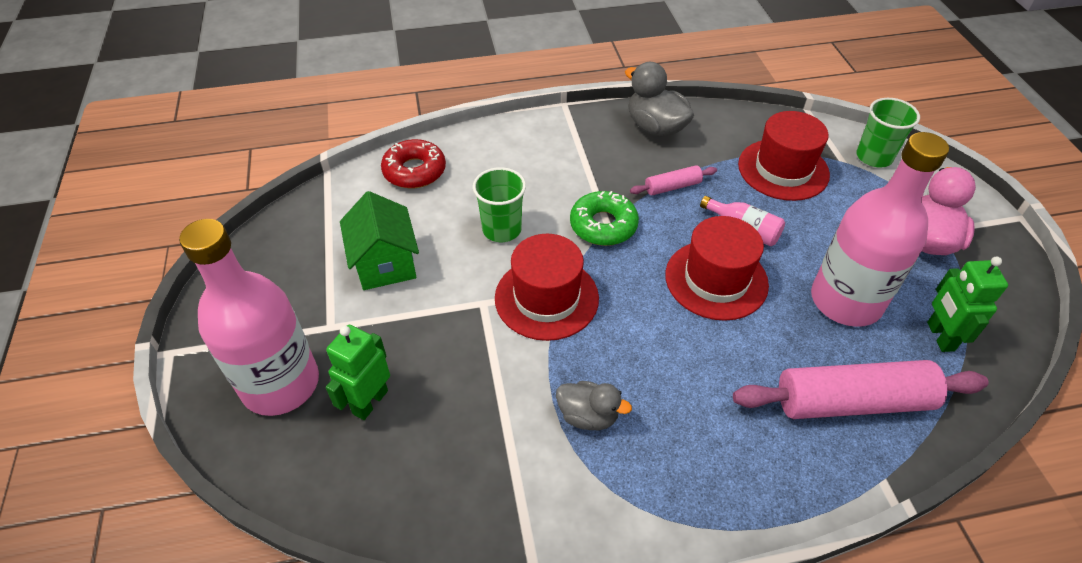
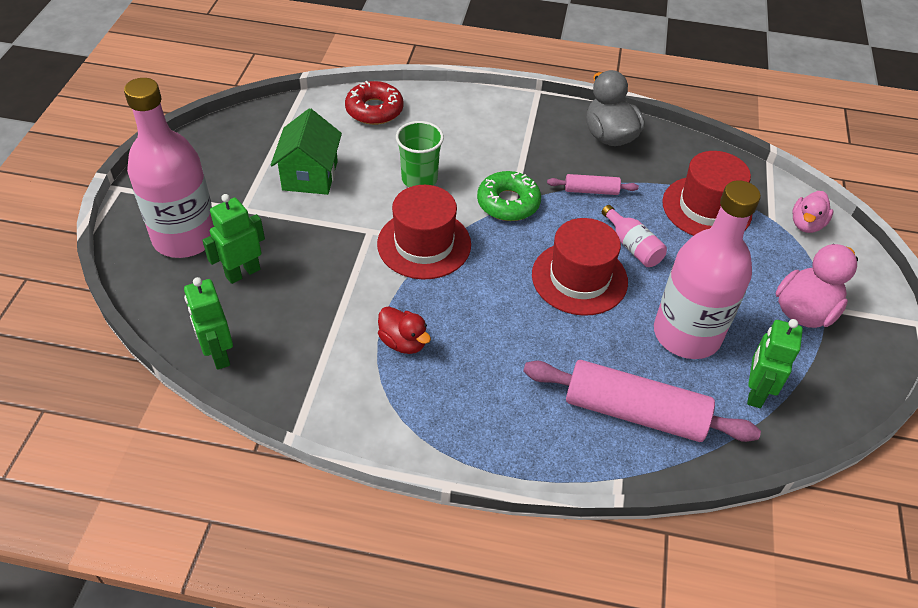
camera: 20 degrees right, 0 degrees up
grey duck [556,381,632,430] -> red duck [378,306,431,354]
green cup [856,98,920,168] -> pink duck [792,191,833,233]
none -> green robot [184,277,233,370]

